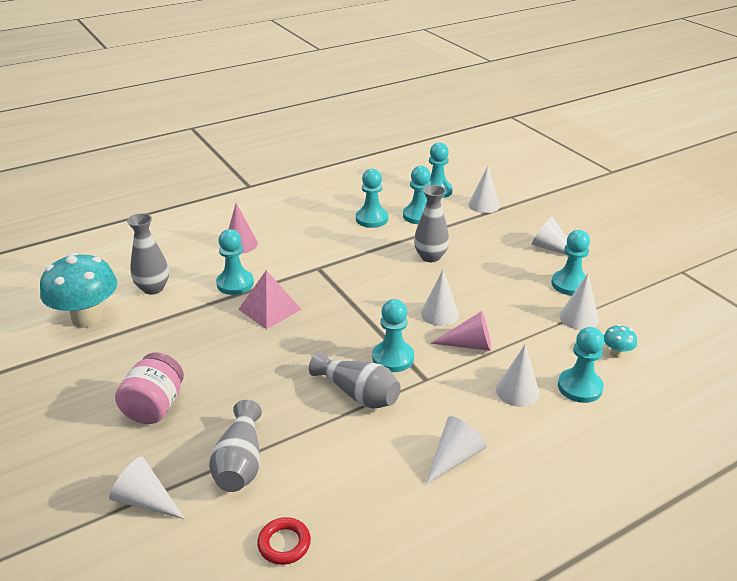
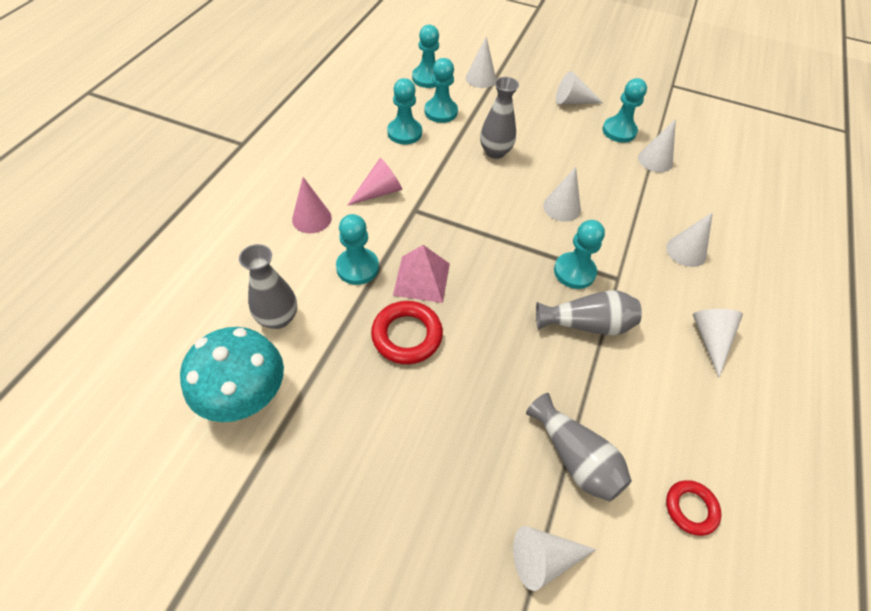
camera: 40 degrees left, 20 degrees up
pink jar [115,352,184,424] -> none
pink cone [430,311,491,351] -> pink cone moved to [347,158,402,206]
turquoise pawn [558,327,604,403] -> none
turquoise mushroom [604,324,637,358] -> none
none -> red ring [371,301,443,364]

